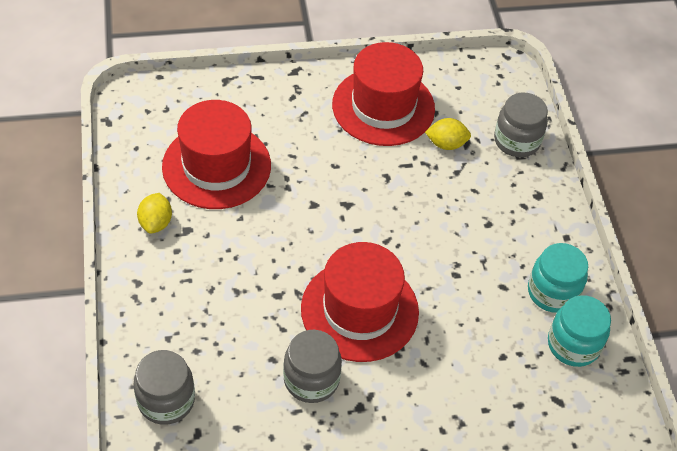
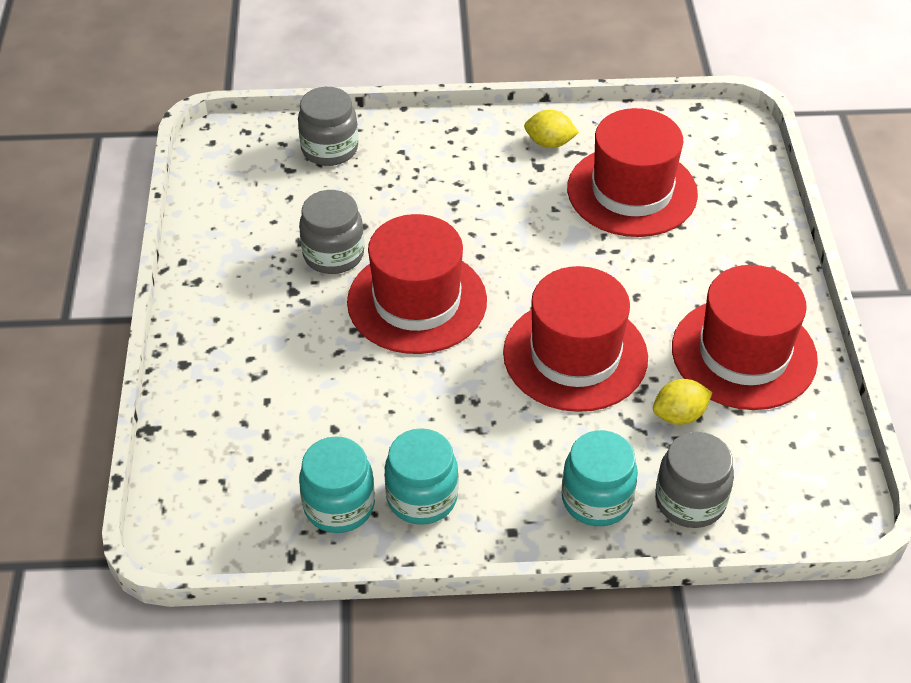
camera: 100 degrees right, 5 degrees down
yellow lemon [425,118,471,150] -> yellow lemon turned 60 degrees clockwise [653,379,713,425]
none -> red hat [503,266,648,412]
none -> turquoise jar [562,430,638,526]

